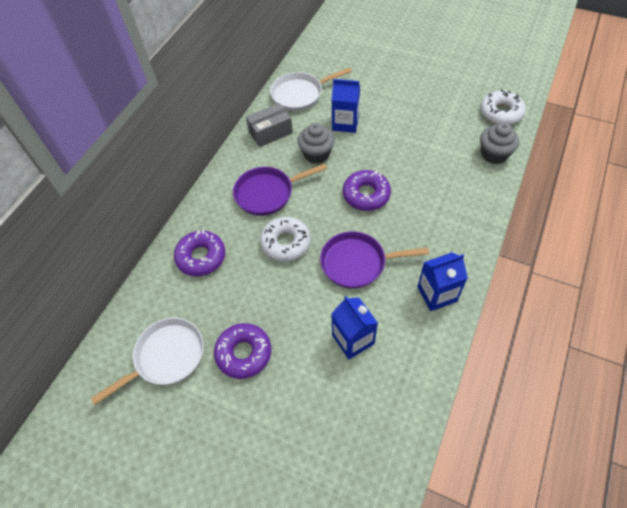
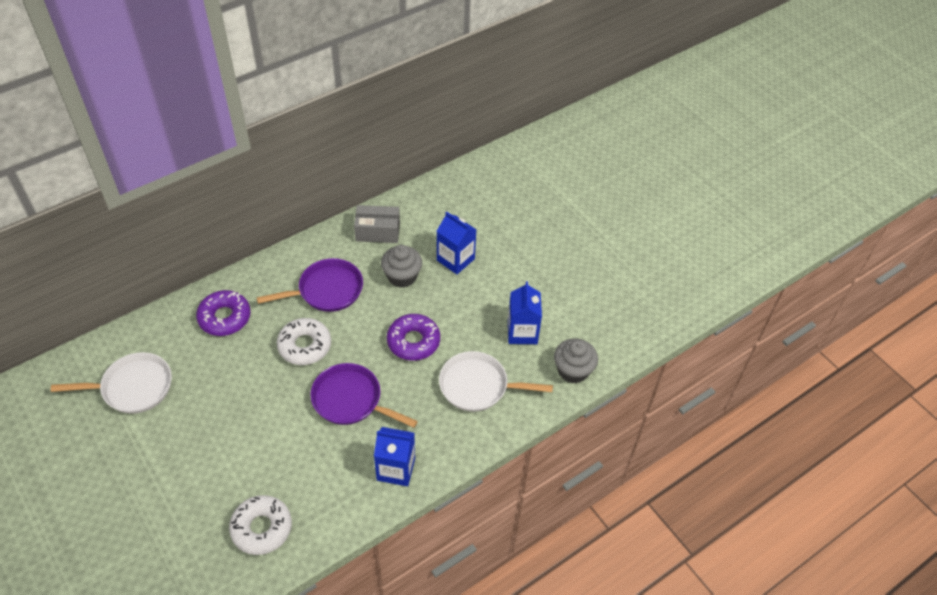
camera: 25 degrees right, 5 degrees down
purple donut [214,323,271,379] -> none
purple pan [233,163,327,216] -> purple pan turned 150 degrees clockwise [256,258,363,312]
white pan [270,67,352,111] -> white pan moved to [439,351,553,412]
blue carton [331,296,378,359] -> blue carton moved to [508,281,542,344]
white donut [480,89,526,125] -> white donut moved to [229,495,292,555]

